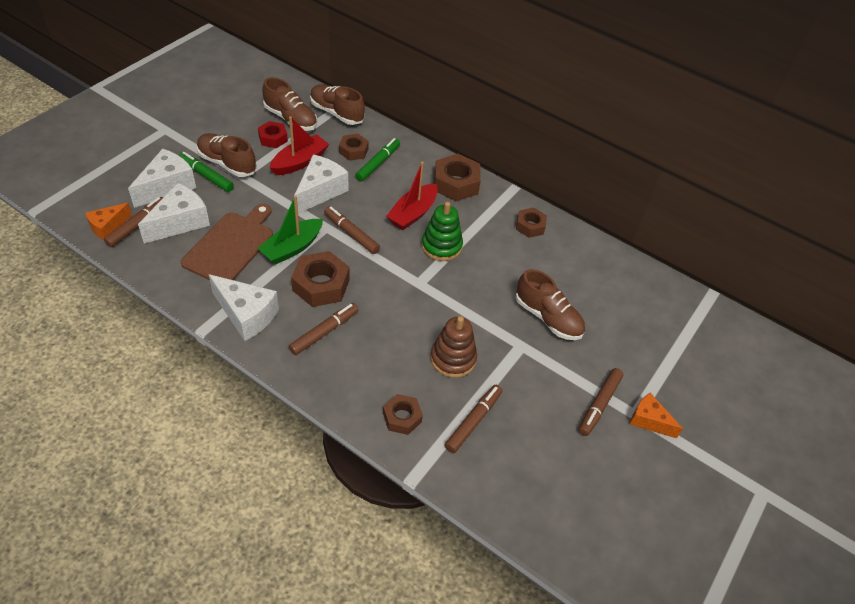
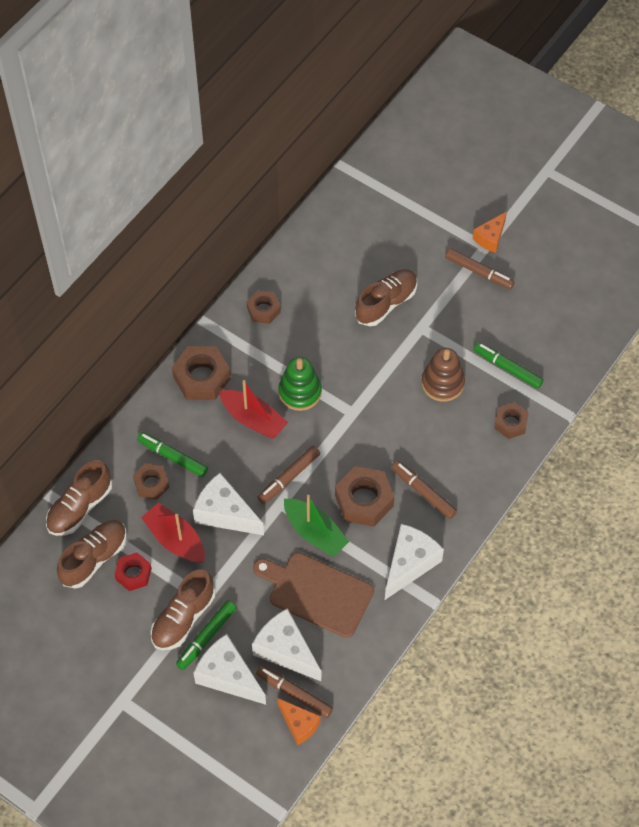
camera: 85 degrees left, 10 degrees up
brown marker [445,385,502,453] -> green marker [473,342,544,389]

